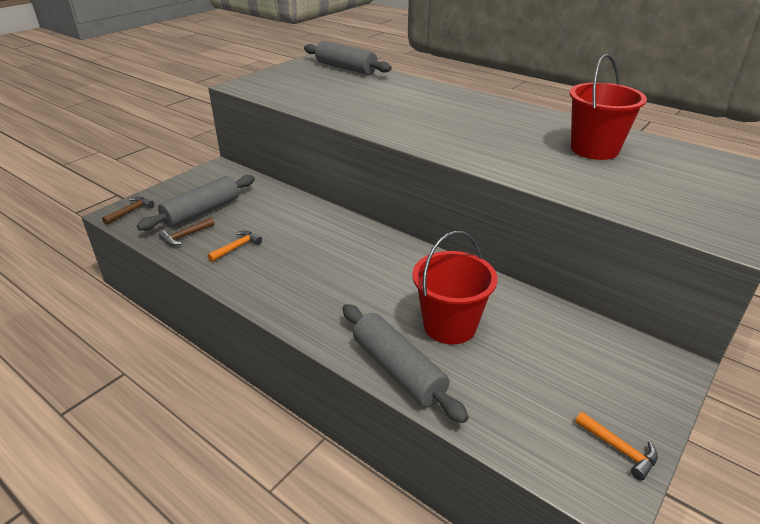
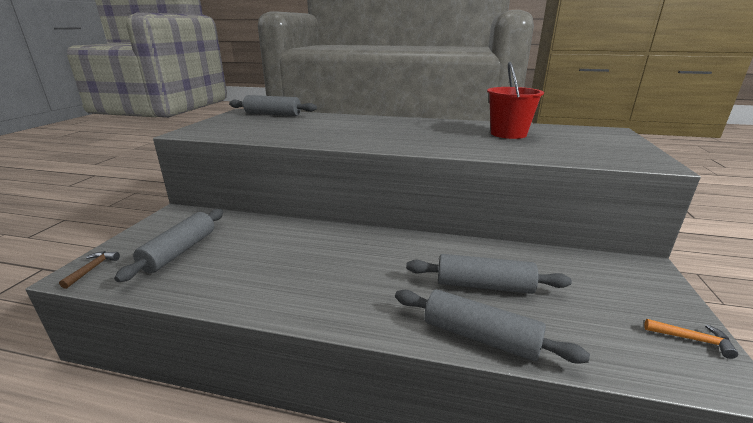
camera: 25 degrees left, 10 degrees down
brown hammer [159,218,215,246] -> none
orange hammer [207,231,262,262] -> none
red bucket [412,231,498,344] -> grey rolling pin [406,254,572,294]

